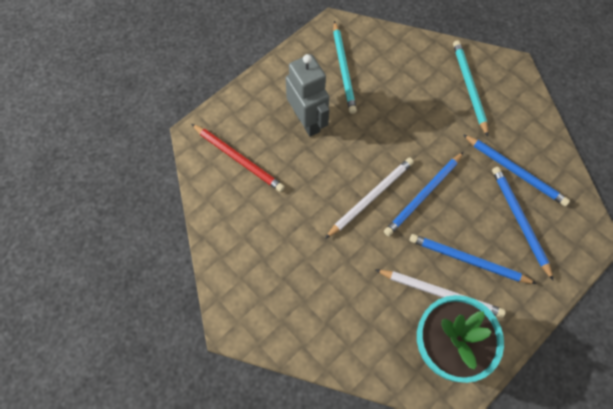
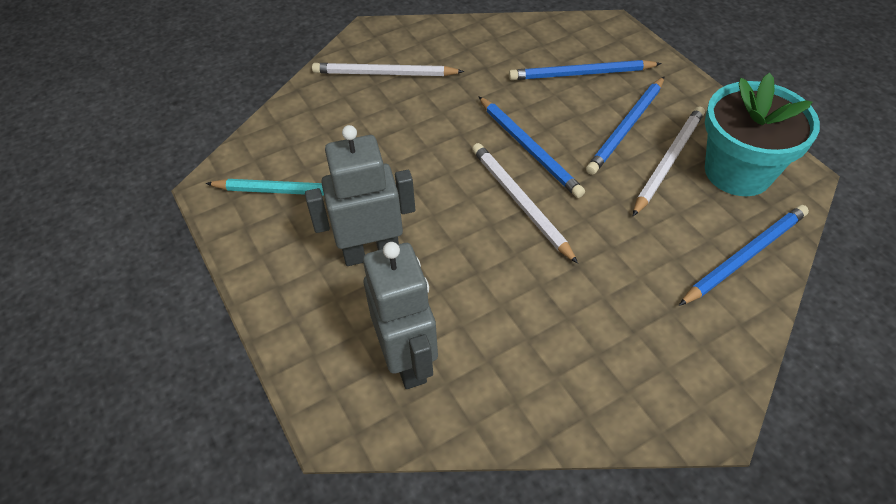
camera: 75 degrees left, 15 degrees down
red pencil [191,124,285,192] -> grey robot [363,242,438,389]
turquoise pencil [453,40,488,137] -> white pencil [312,63,464,76]
blue pencil [463,134,570,206] -> blue pencil moved to [679,205,809,306]

